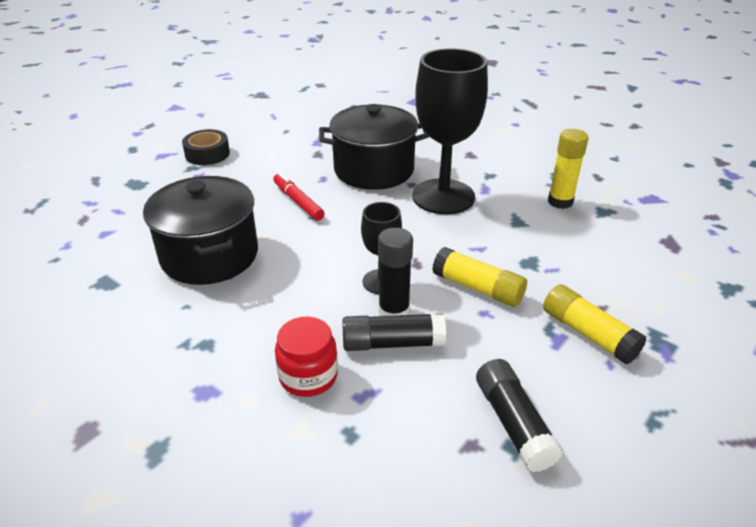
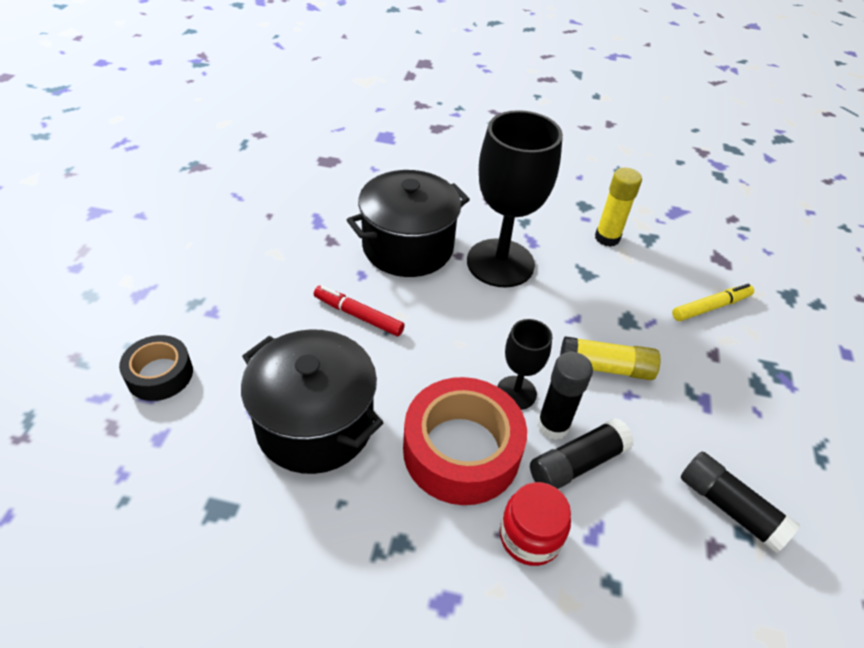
camera: 30 degrees left, 10 degrees up
black tape [182,129,230,165] -> black tape moved to [119,335,193,401]
yellow glue stick [543,284,646,365] -> none
none -> red tape [403,377,527,505]
none -> yellow marker [672,284,754,321]

